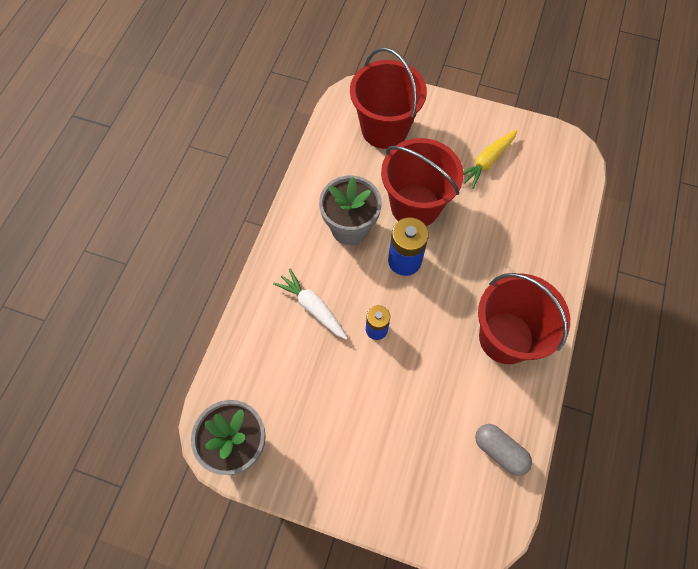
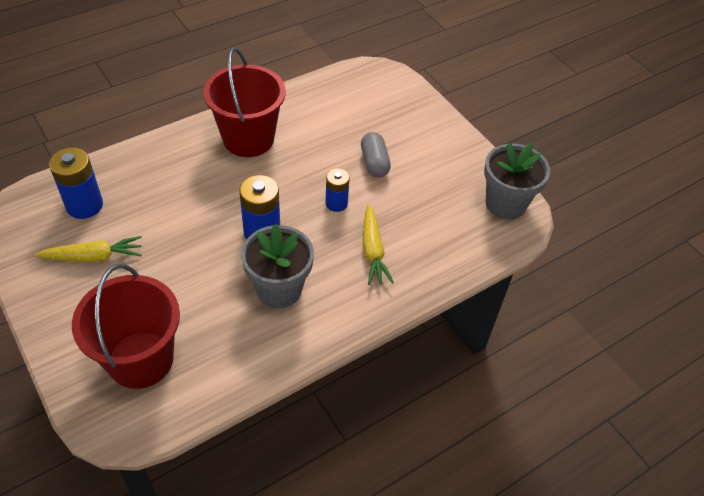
camera: 145 degrees left, 15 degrees down
white carrot [273,269,348,340] -> yellow carrot [363,204,394,285]
red bucket [381,138,464,226] -> none
grey capsule [475,424,532,476] -> grey capsule moved to [361,132,391,178]
none -> blue battery [49,147,103,219]

